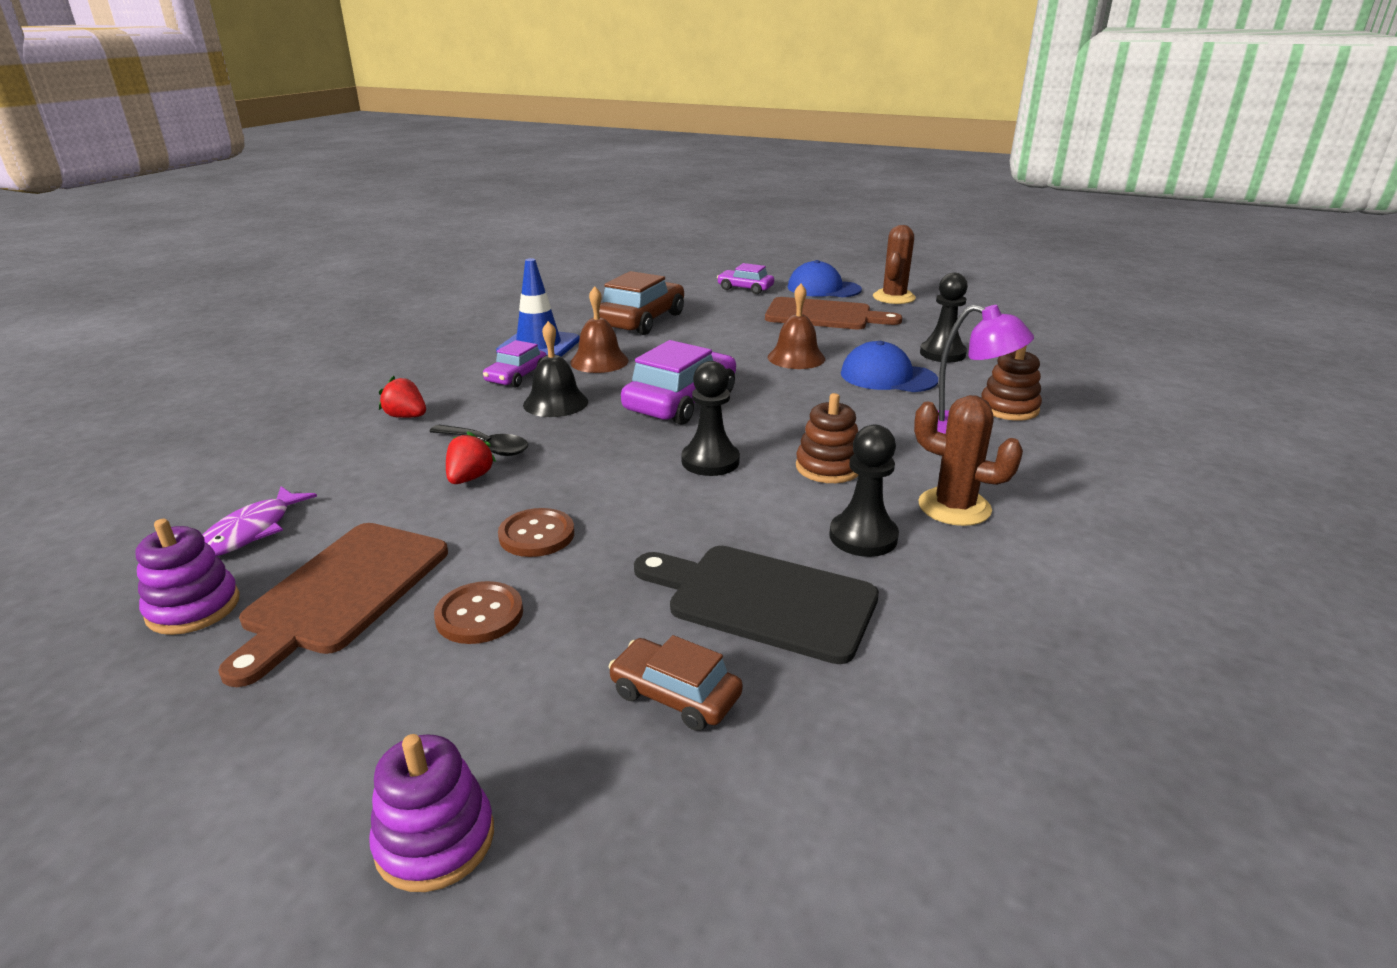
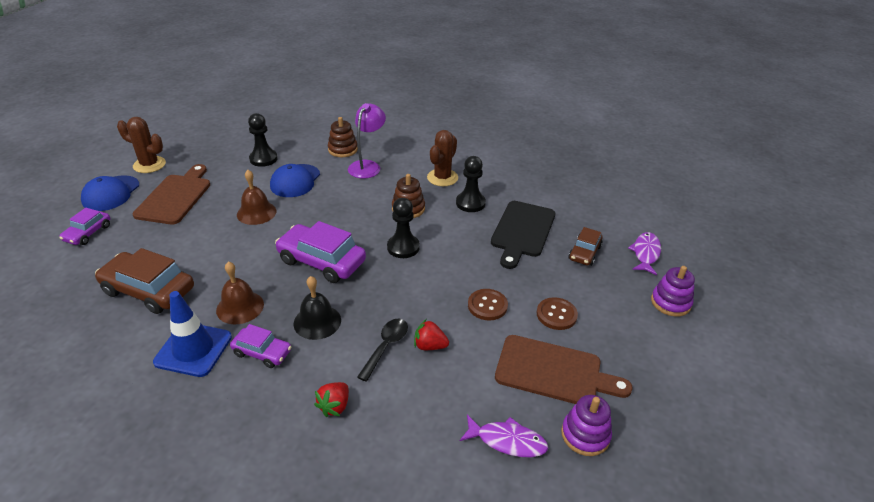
camera: 95 degrees left, 10 degrees up
none -> purple fish [628,232,661,275]

